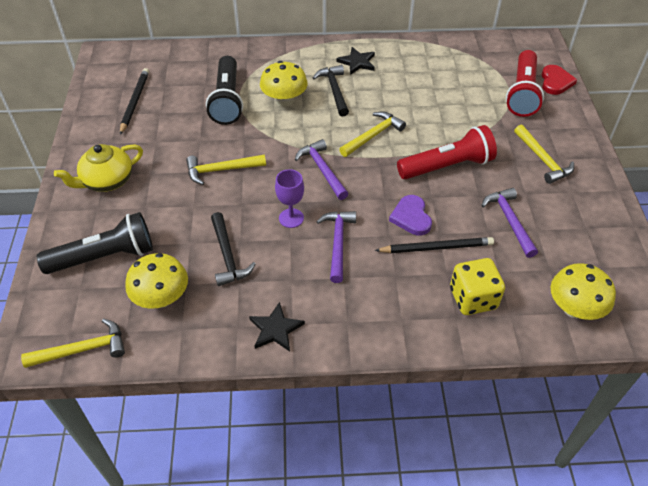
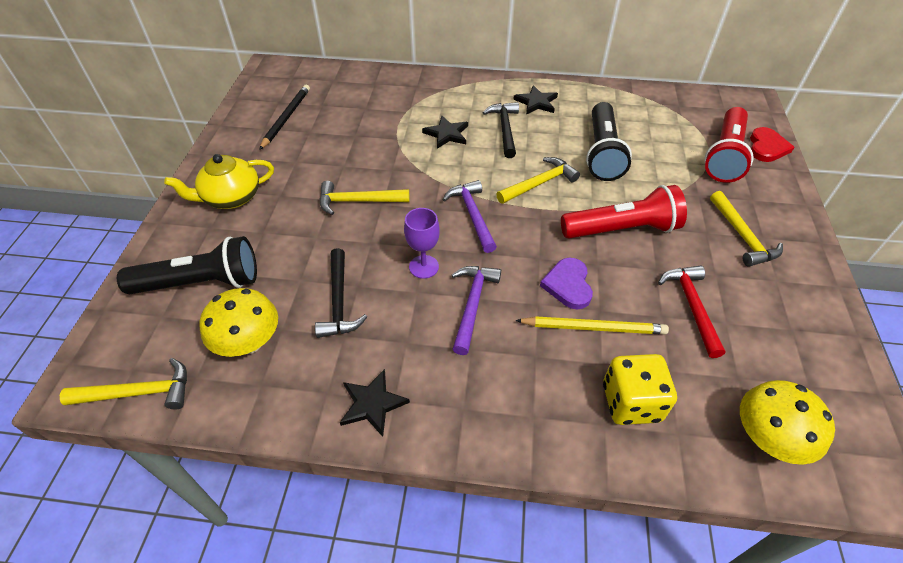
camera: 10 degrees right, 0 degrees up
black flashlight [206,56,243,125] -> black flashlight moved to [586,102,632,181]
yellow mushroom [260,61,308,107] -> black star [422,116,468,149]
black pencil [375,237,494,253] -> yellow pencil [515,316,669,335]
purple hammer [481,188,538,258] -> red hammer [658,265,726,358]

